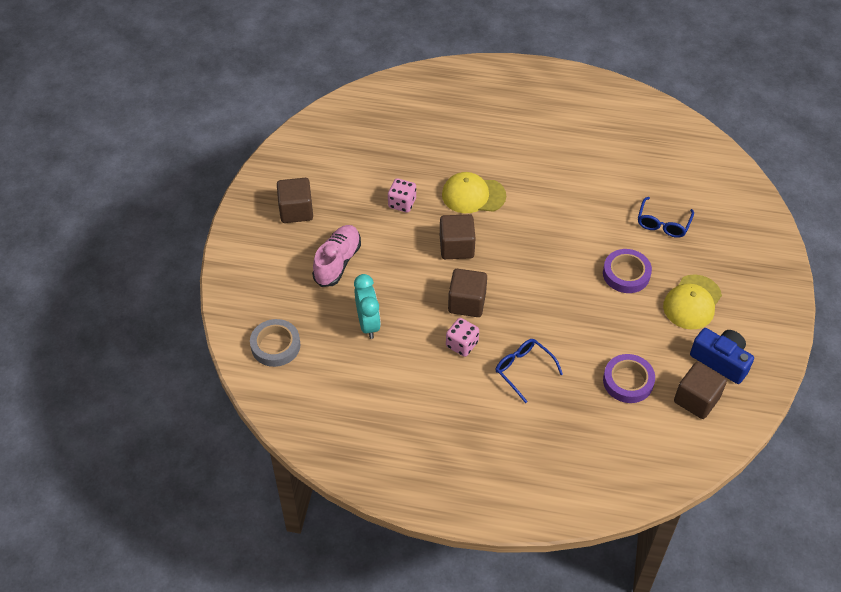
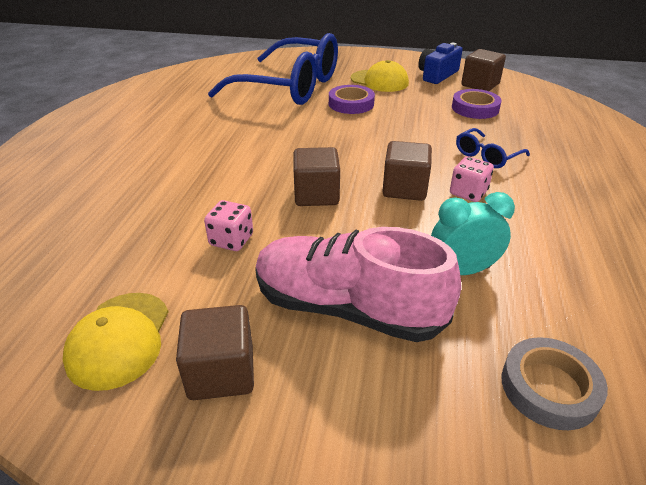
camera: 90 degrees left, 15 degrees down
pink shoe [312,225,361,287] -> pink shoe [255,227,461,342], size x1.52
yellow cap [442,172,506,213] -> yellow cap moved to [63,293,168,391]
blue glasses [638,197,694,238] -> blue glasses [208,33,338,105], size x2.43

